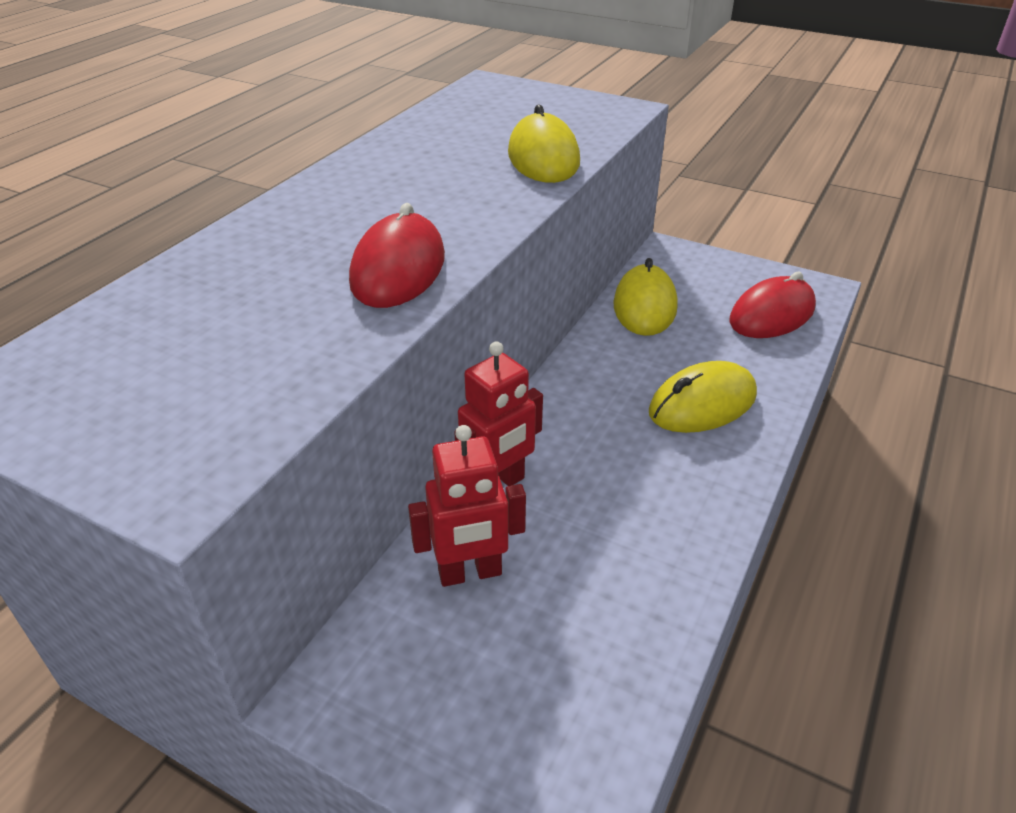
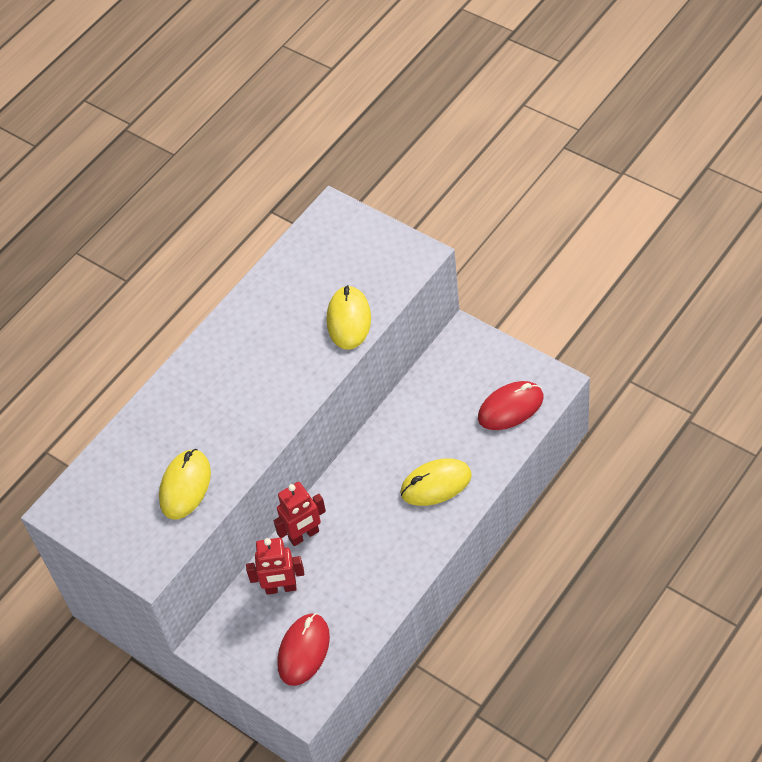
camera: 15 degrees right, 15 degrees up
red mouse [349,203,445,308] -> red mouse moved to [277,613,330,686]
yellow mouse [613,258,678,336] -> yellow mouse moved to [159,449,211,519]

